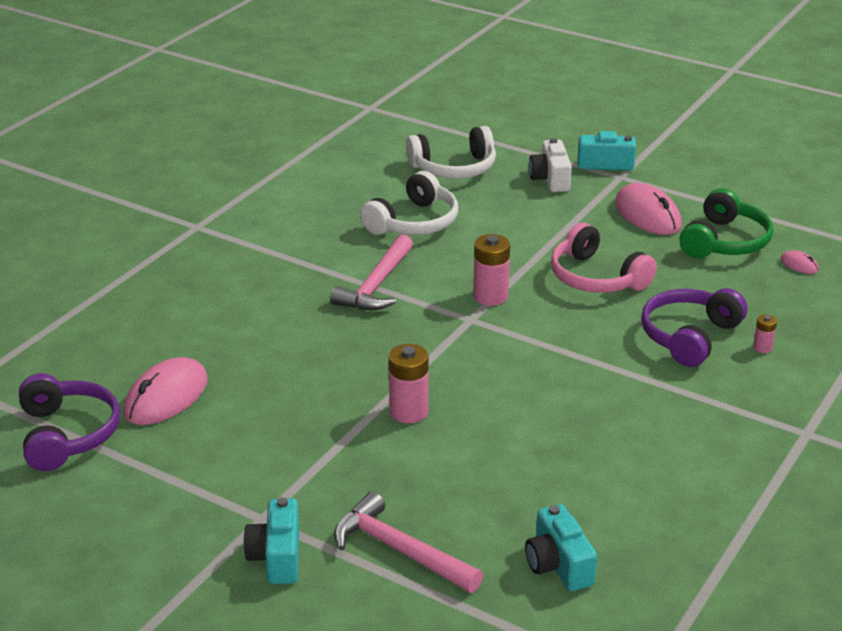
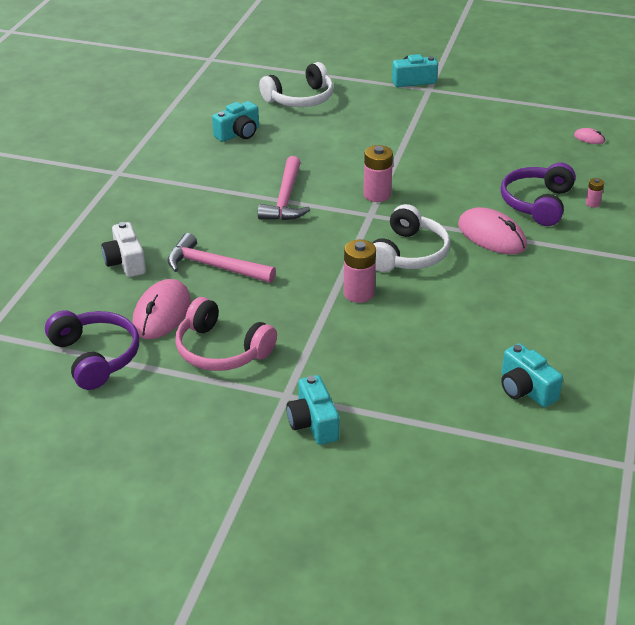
camera: 15 degrees left, 5 degrees up
pink hammer [334,492,483,593] -> pink hammer moved to [168,233,276,283]
white headphones [360,171,458,235] -> white headphones moved to [372,204,450,272]
white camera [529,138,572,192] -> white camera moved to [102,222,146,277]
pink headphones [551,223,657,293] -> pink headphones moved to [175,297,277,371]
pink mouse [615,183,682,235] -> pink mouse moved to [458,207,527,254]
green headphones [679,188,773,258] -> none
none -> turquoise camera [212,101,259,142]

